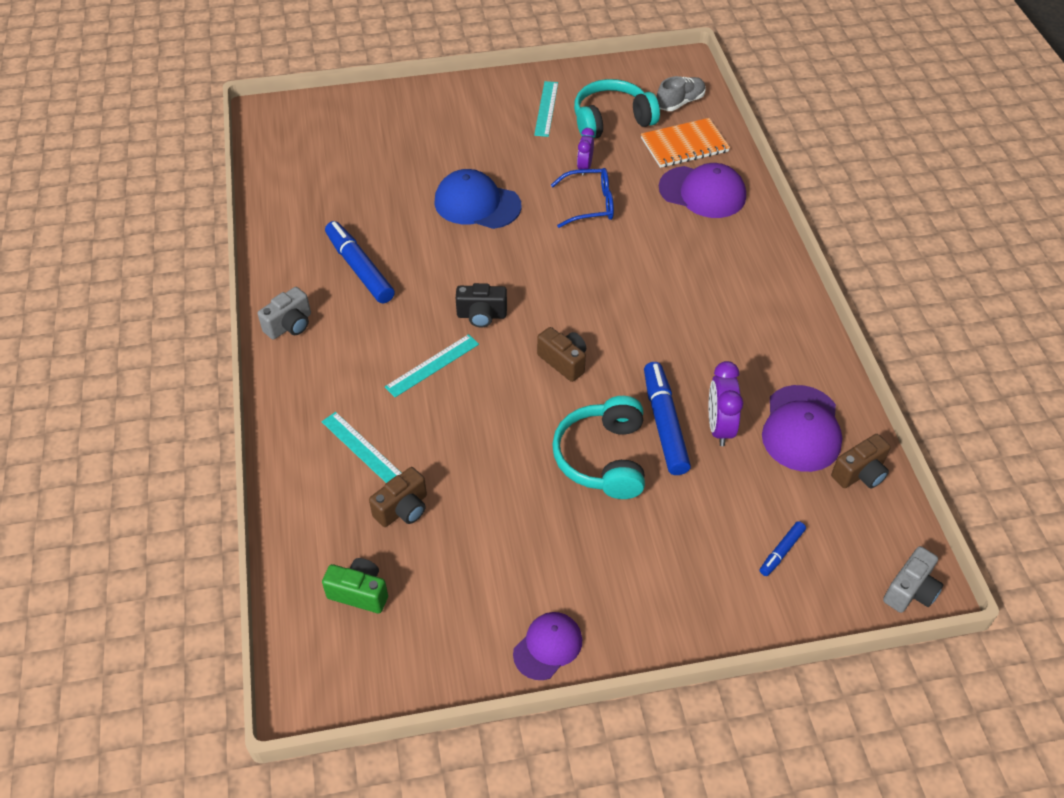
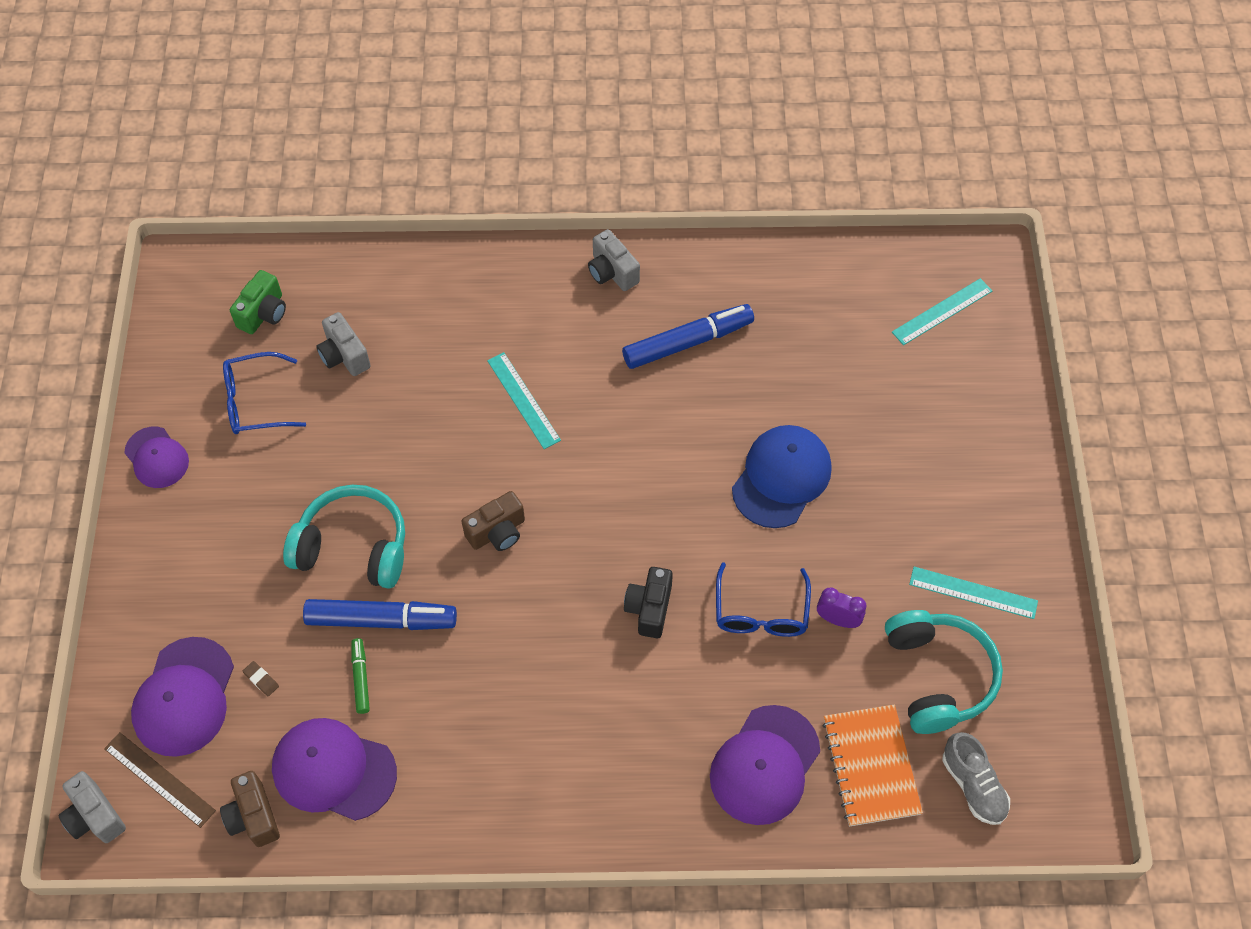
camera: 100 degrees right, 10 degrees up
turquoise ruler [321,412,401,483] -> turquoise ruler moved to [892,278,992,345]
brown camera [369,467,427,527] -> grey camera [316,312,371,376]
black camera [456,283,507,328] -> black camera moved to [624,567,673,638]
purple clock [709,361,743,446] -> green marker [351,638,370,714]
blue marker [760,521,806,576] -> purple cap [131,637,234,757]
none -> brown ruler [104,732,216,828]
none -> blue glasses [223,352,306,434]
none -> brown eraser [242,661,279,696]

